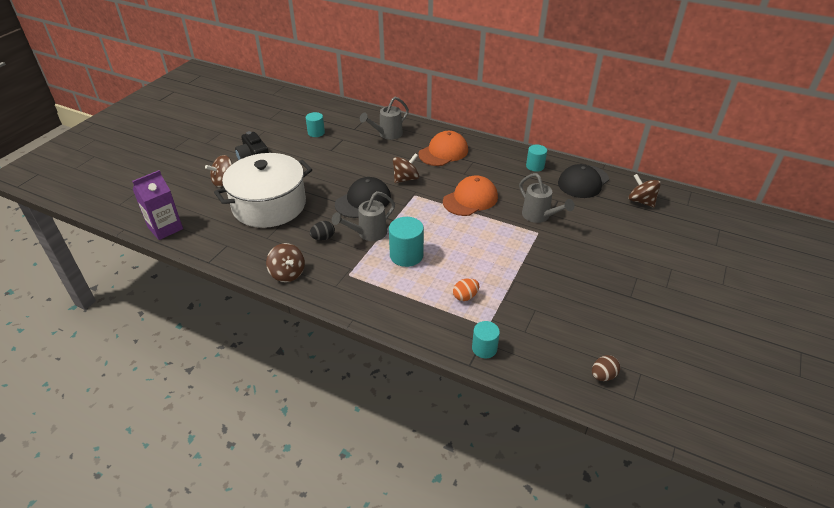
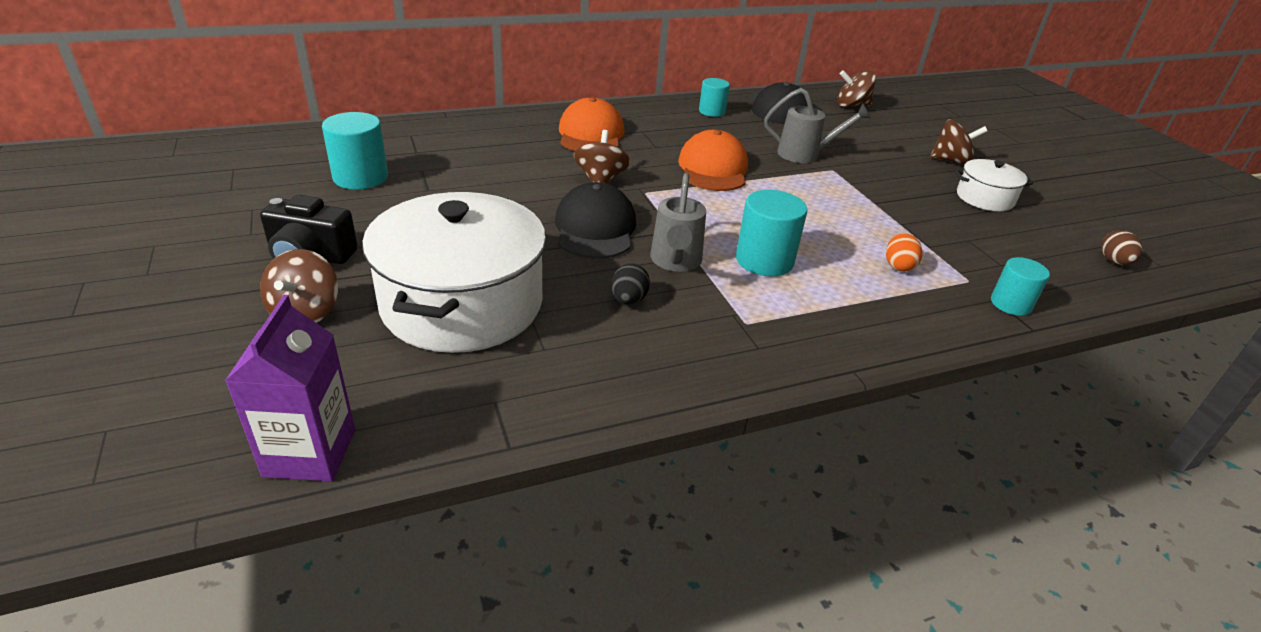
camera: 50 degrees left, 5 degrees down
brown spinning top [266,243,305,282] -> brown spinning top moved to [930,120,988,165]
turquoise cylinder [306,112,325,137] -> turquoise cylinder [322,112,388,190], size x1.55
grey watering can [360,97,409,140] -> none
none -> white pot [955,159,1033,211]

